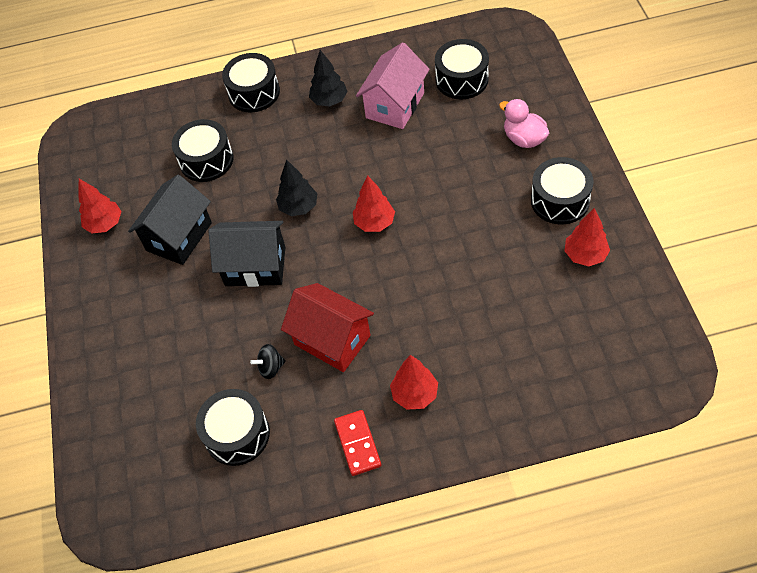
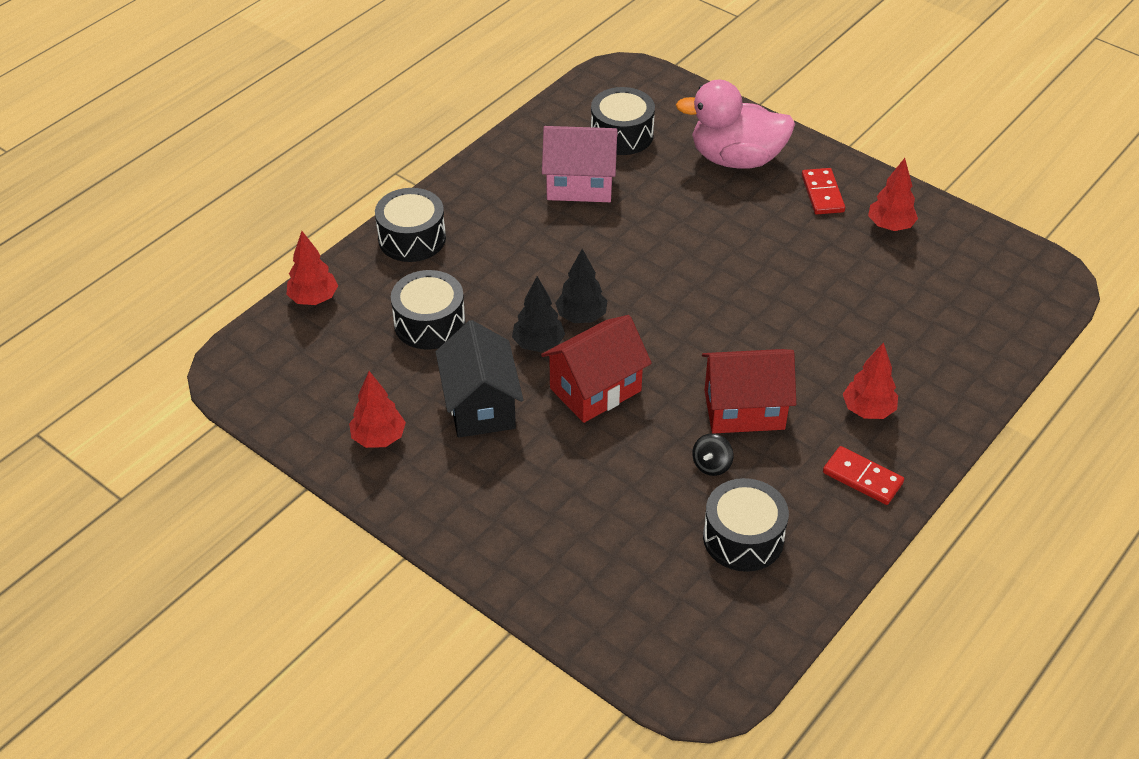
camera: 45 degrees left, 10 degrees down
black house [208,221,285,287] -> red house [541,315,652,423]
black tree [309,50,348,107] -> black tree moved to [512,276,565,352]
red tree [353,176,395,232] -> red tree moved to [286,231,338,305]
pink house [356,42,430,129] -> pink house turned 75 degrees counterclockwise [542,126,618,202]
pink duck [499,99,549,148] -> pink duck [676,80,795,169], size x1.74
black drum [531,157,593,224] -> red domino [802,168,845,214]

